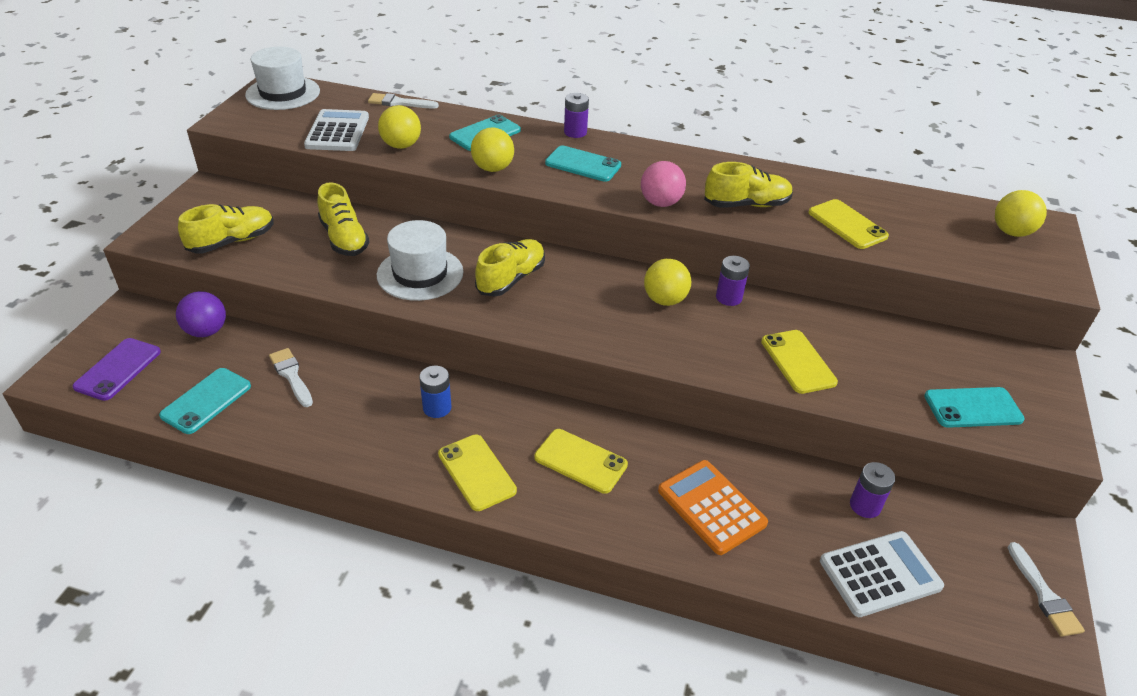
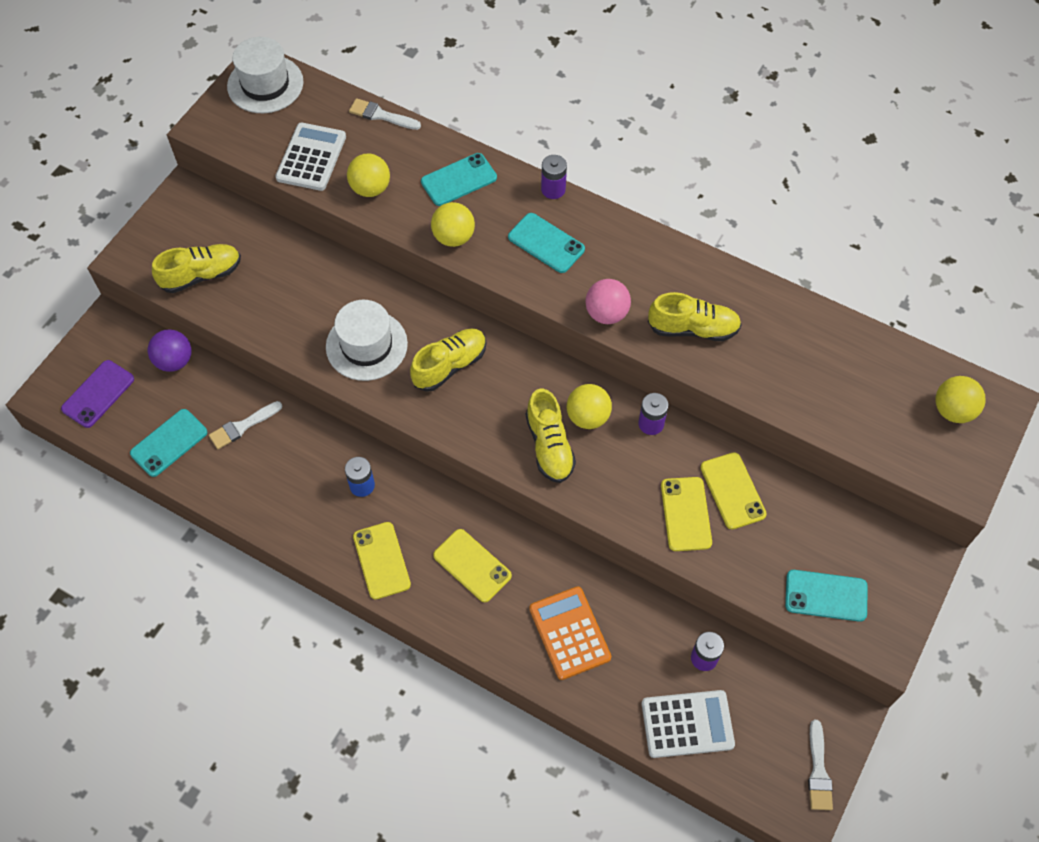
camera: 15 degrees right, 20 degrees up
white brush [269,348,313,407] -> white brush turned 105 degrees counterclockwise [209,401,282,449]
yellow shoe [317,182,369,256] -> yellow shoe moved to [526,389,576,483]
yellow phone [808,199,889,249] -> yellow phone moved to [700,452,767,529]

